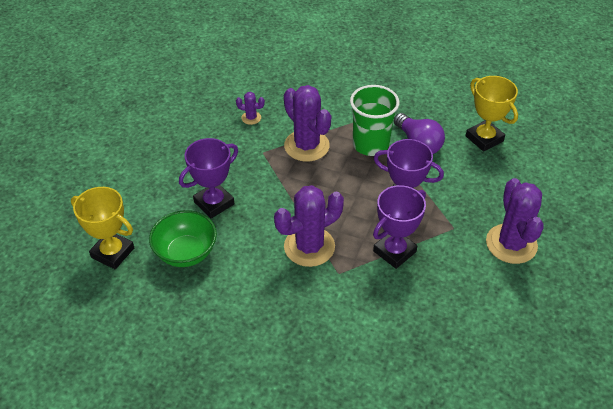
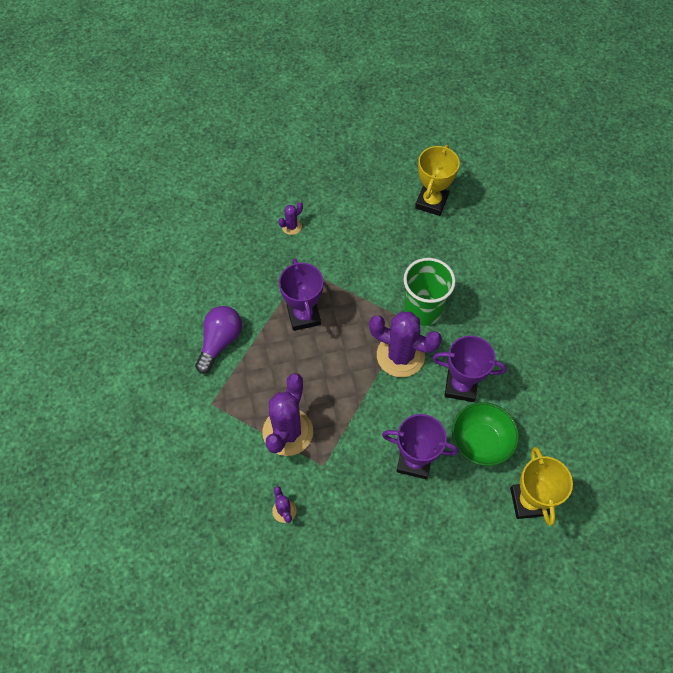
camera: 125 degrees left, 15 degrees up
green cup [350,85,400,156] -> green cup moved to [404,258,456,326]
purple trophy [373,185,426,269] -> purple trophy moved to [433,336,507,402]
yellow trophy [466,76,518,152] -> yellow trophy moved to [415,145,460,216]
purple cactus [486,178,544,264] -> purple cactus [278,202,303,235], size x0.45

